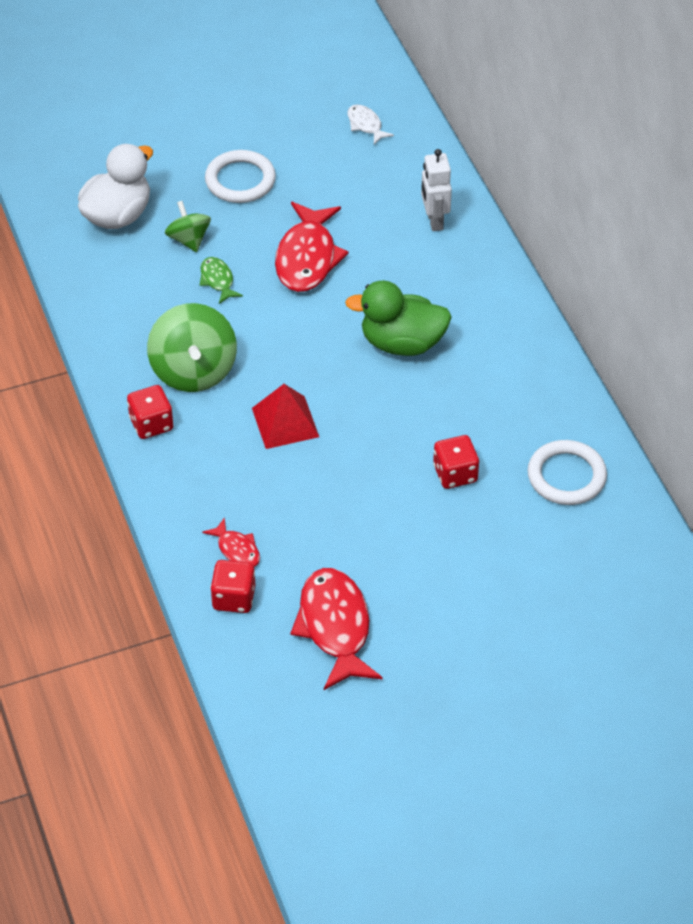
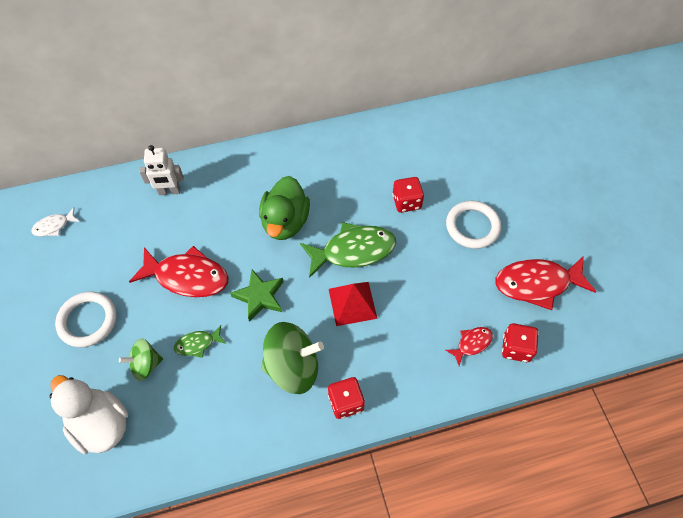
camera: 85 degrees left, 10 degrees up
white ring [527,440,607,505] -> white ring moved to [446,201,501,249]
none -> green star [230,269,284,322]
none -> green fish [300,222,396,278]

